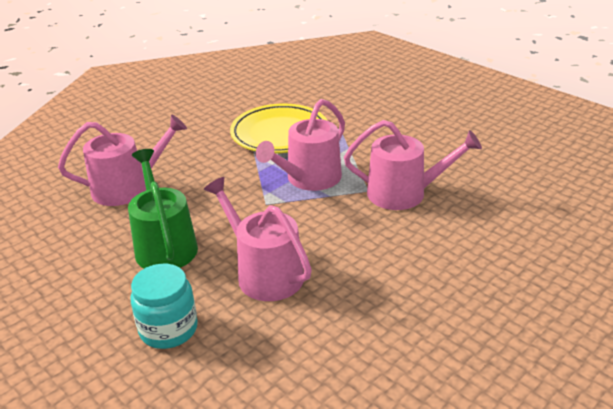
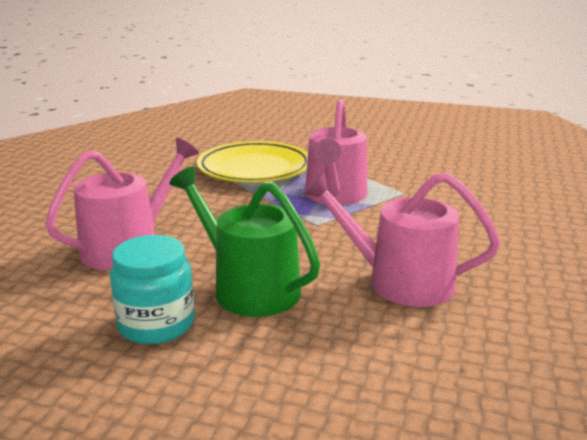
camera: 30 degrees left, 10 degrees down
turquoise jar [130,264,198,349] -> turquoise jar moved to [110,235,195,344]
pink watering can [344,120,482,210] -> none

